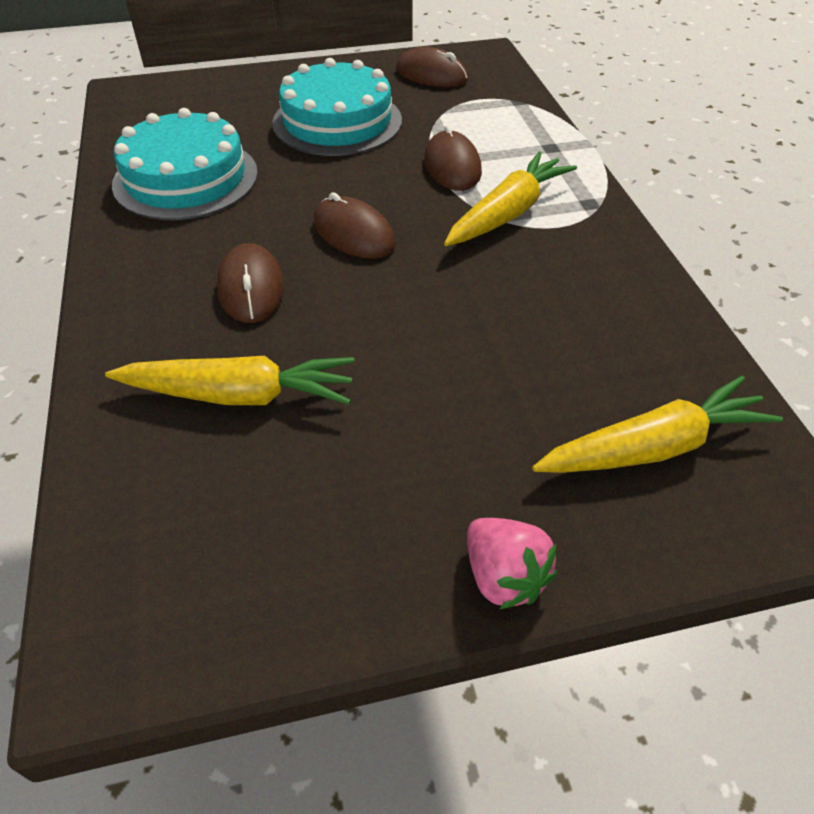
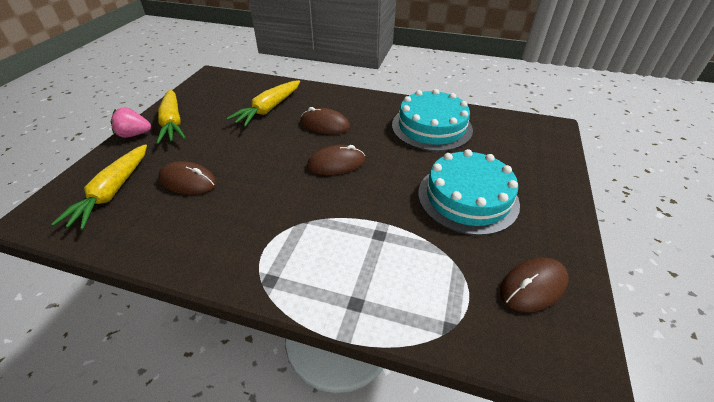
camera: 120 degrees right, 5 degrees down
brown mouse [424,125,482,191] -> brown mouse moved to [158,161,217,195]
yellow carrot [444,151,577,246] -> yellow carrot moved to [157,89,186,144]

